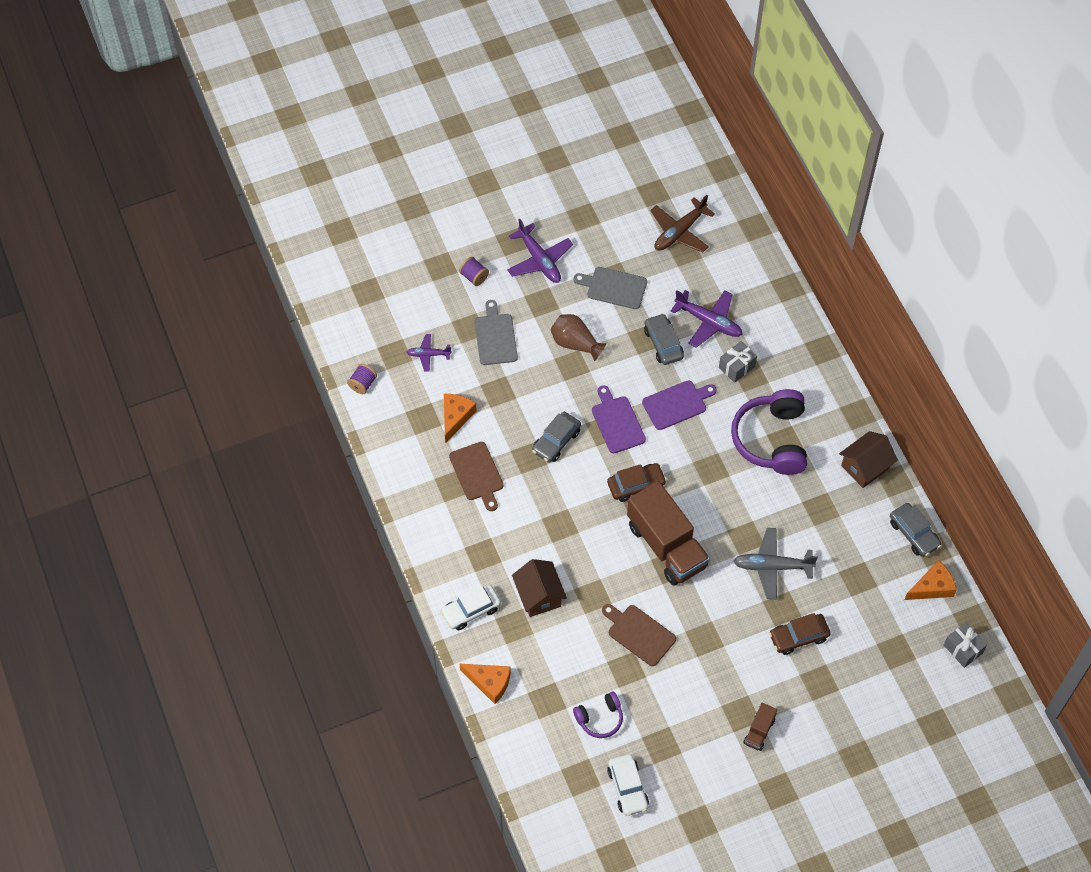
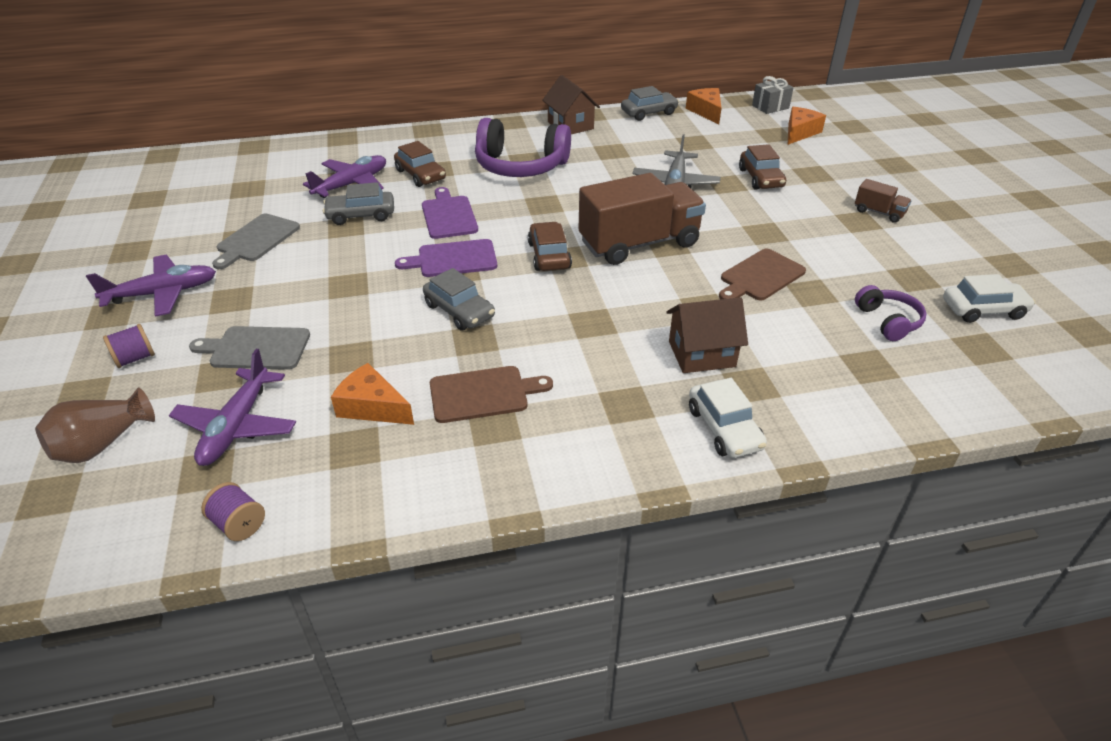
camera: 80 degrees left, 20 degrees down
purple plane [406,334,452,371] -> purple plane [169,349,296,466], size x1.71
orange cheese [460,664,511,704] -> orange cheese moved to [788,107,826,145]
brown vase [551,314,606,361] -> brown vase moved to [35,388,155,463]
brown plane [650,195,715,253] -> none
grey gift [719,341,757,383] -> brown car [394,141,446,187]

